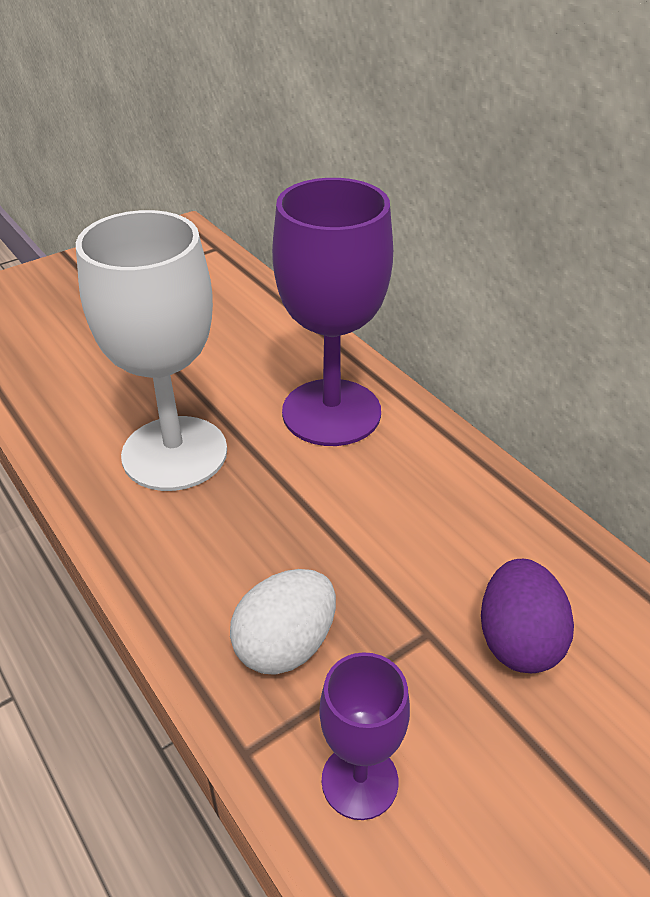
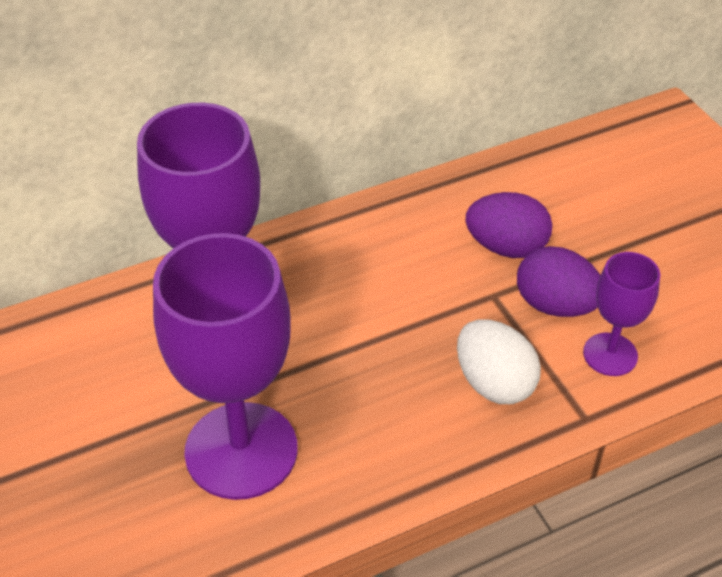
camera: 80 degrees left, 5 degrees up
white goblet [76,210,227,491] -> purple goblet [153,233,298,500]
none -> purple egg [517,246,600,317]

